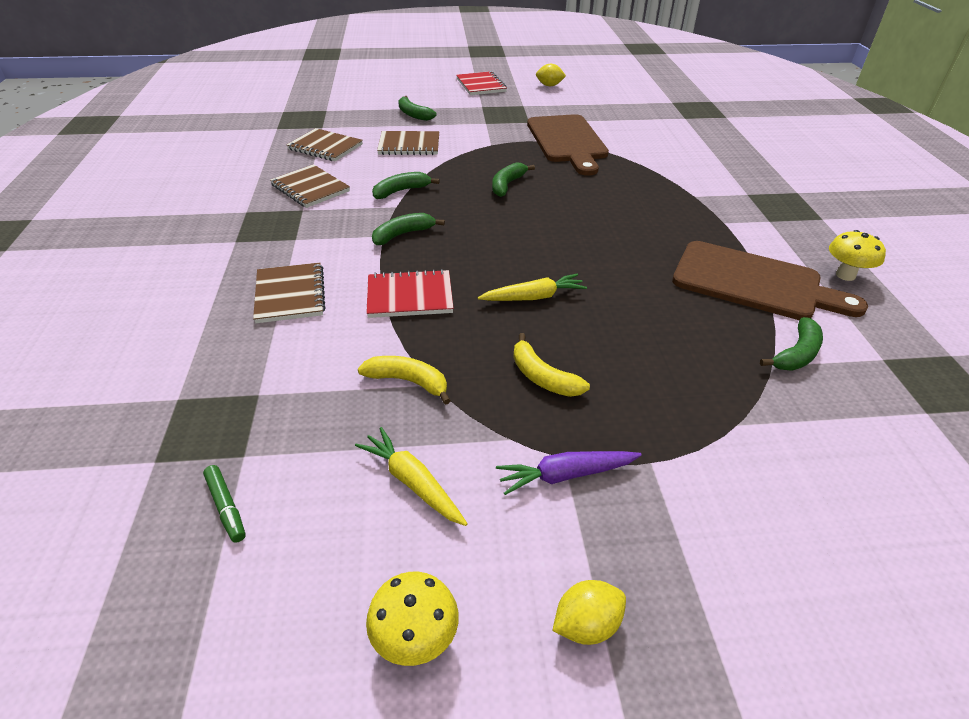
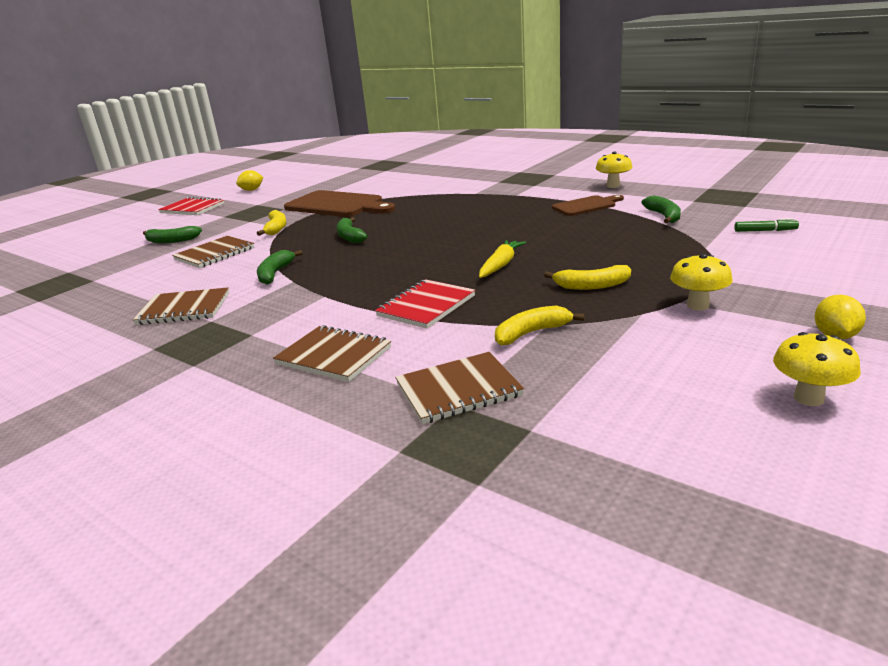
camera: 45 degrees left, 15 degrees down
green marker [203,465,246,543] -> green marker moved to [735,218,799,232]
brown notebook [287,128,363,161] -> brown notebook moved to [395,352,524,424]
yellow carrot [355,427,468,526] -> none
green banana [372,213,445,245] -> none
purple carrot [496,451,642,495] -> yellow mushroom [670,254,733,310]
brown cutting board [672,241,868,320] -> brown cutting board [552,195,624,216], size x0.55
none -> yellow banana [257,210,286,236]

